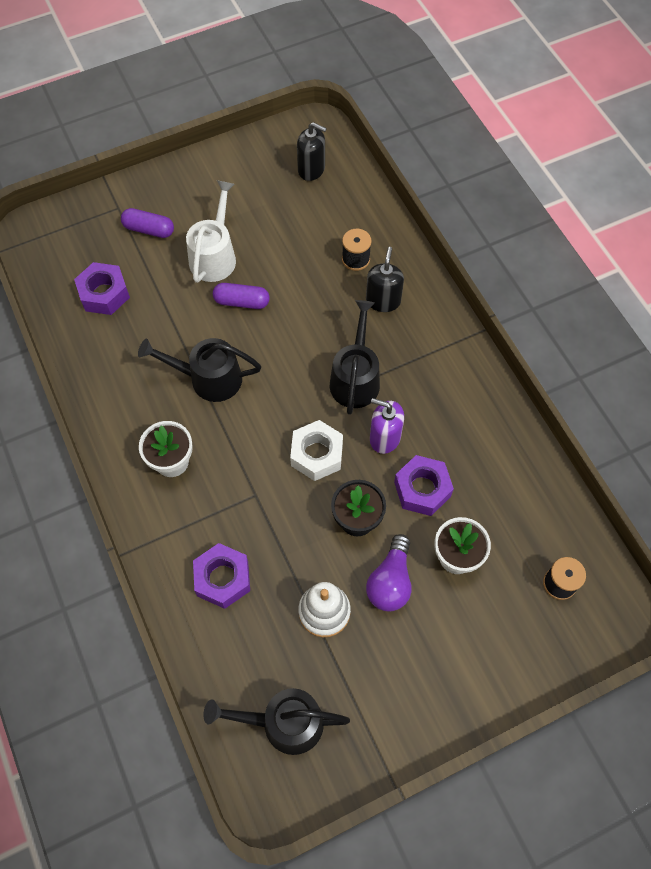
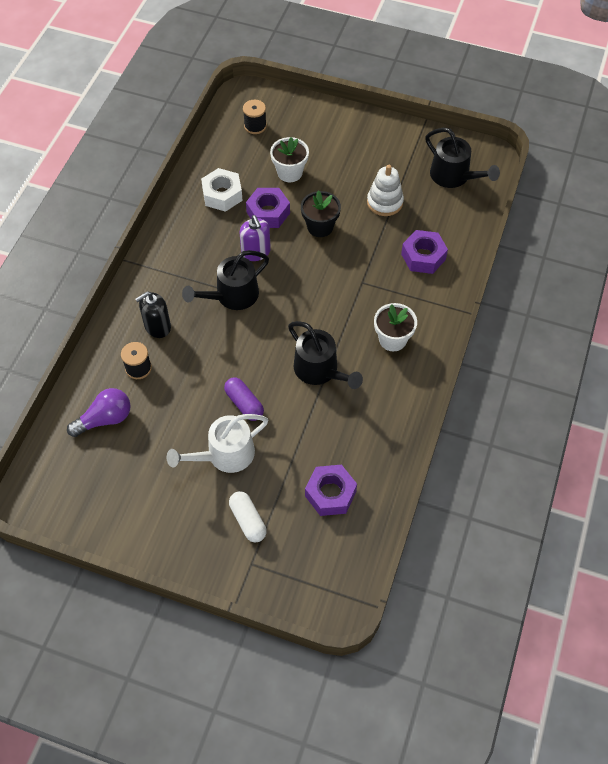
camera: 135 degrees left, 5 degrees down
purple capsule [121,208,174,238] -> white capsule [229,491,267,542]
white nut [290,420,343,481] -> white nut moved to [201,168,243,212]
black soap dispenser [297,122,327,181] -> none
purple light bulb [366,534,411,611] -> purple light bulb moved to [67,388,131,437]

